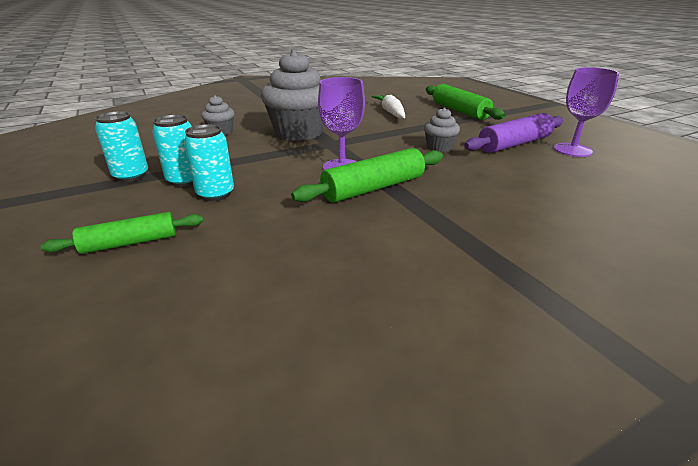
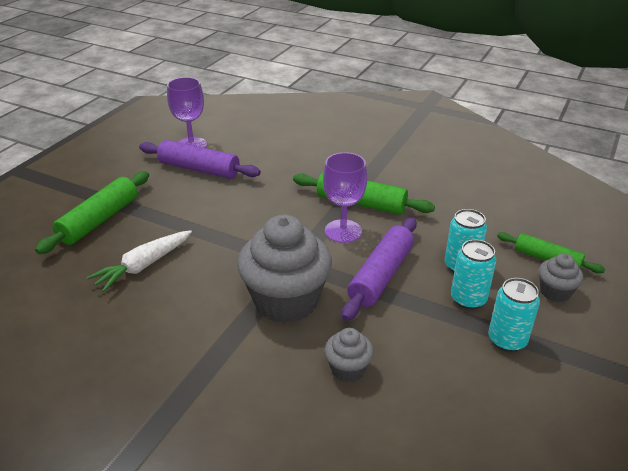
camera: 125 degrees left, 5 degrees up
grey cupcake [424,107,460,152] -> grey cupcake moved to [539,253,583,302]
none -> purple rolling pin [342,217,417,321]

